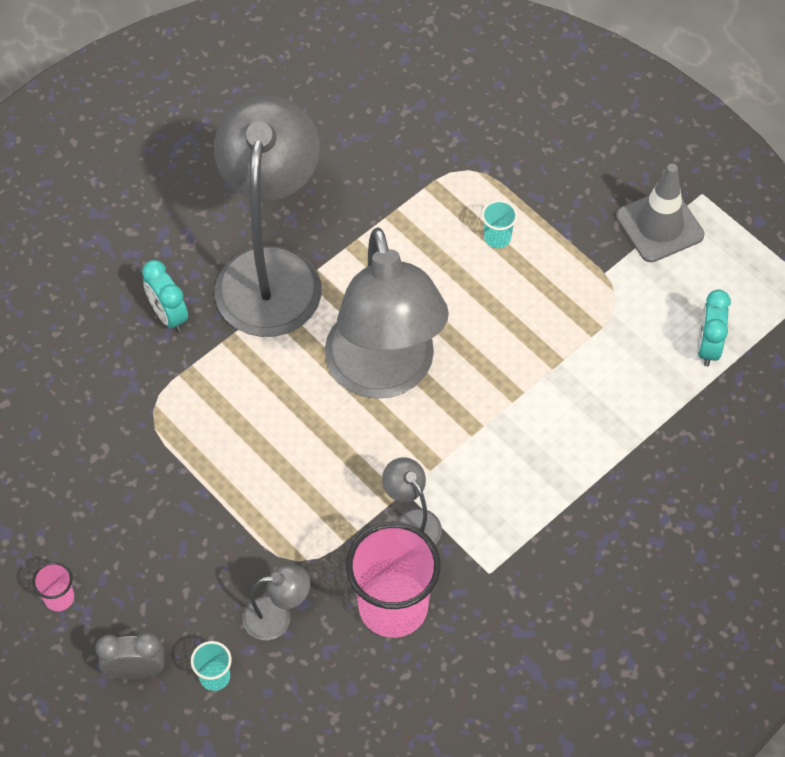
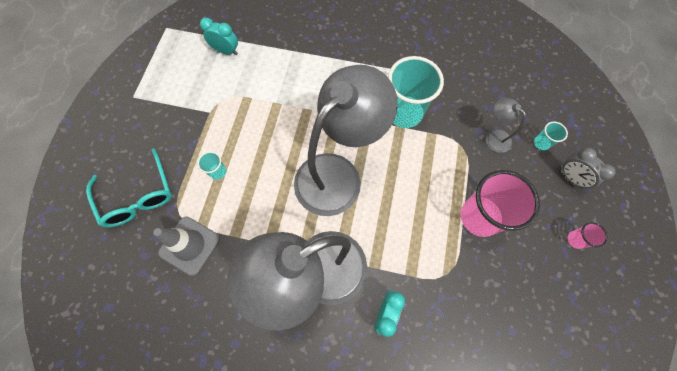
camera: 125 degrees left, 10 degrees up
pink cup [346,522,441,638] -> pink cup moved to [461,170,540,237]
grey lamp [382,457,442,544] -> turquoise cup [388,56,444,128]
grey traffic cone [616,164,704,262] -> grey traffic cone moved to [153,217,220,276]
turquoise clock [697,290,731,366] -> turquoise clock turned 135 degrees counterclockwise [200,18,238,55]
none -> turquoise glasses [86,148,172,227]

